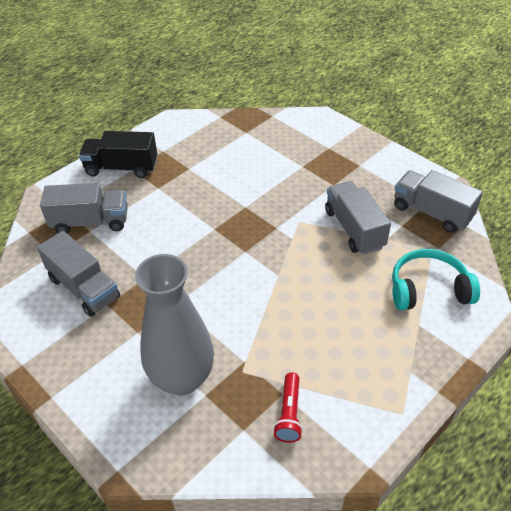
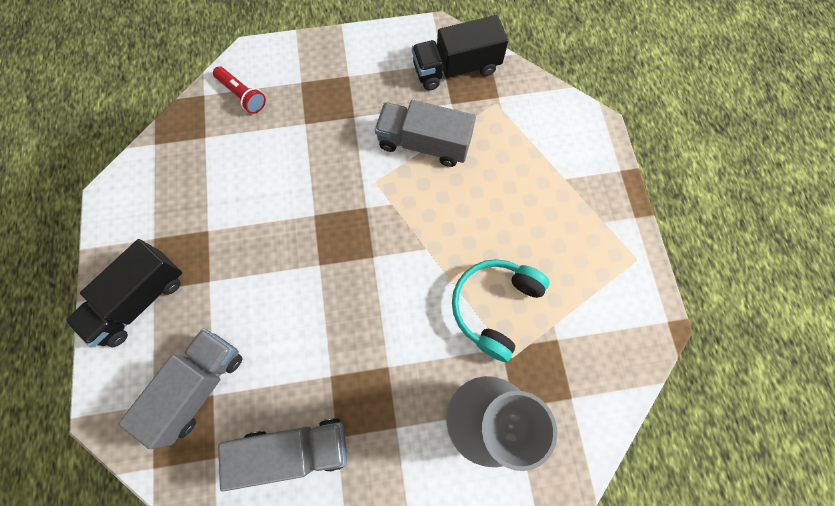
camera: 55 degrees left, 25 degrees up
red flashlight [273,372,303,443] -> red flashlight moved to [213,66,266,114]
turquoise headphones [392,249,480,310] -> turquoise headphones moved to [452,259,550,362]
grey truck [394,170,483,233] -> black truck [412,15,508,90]

